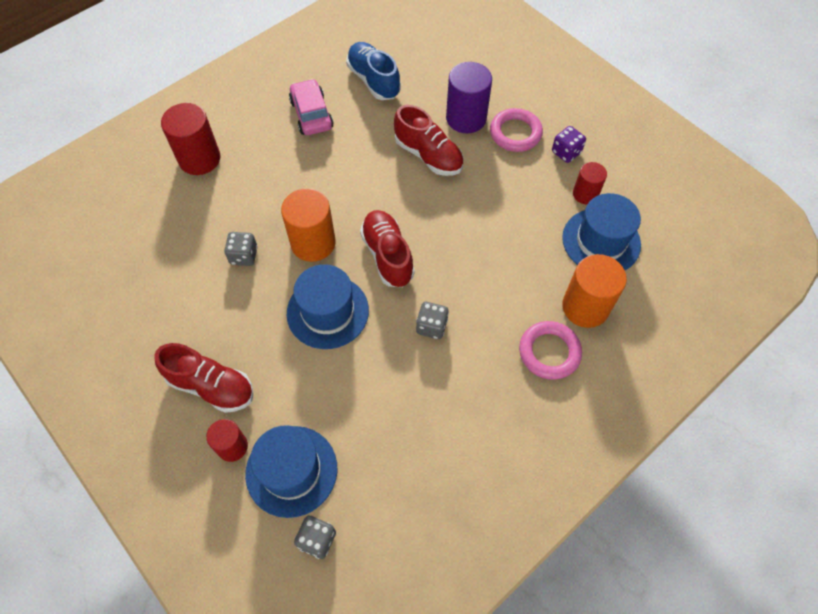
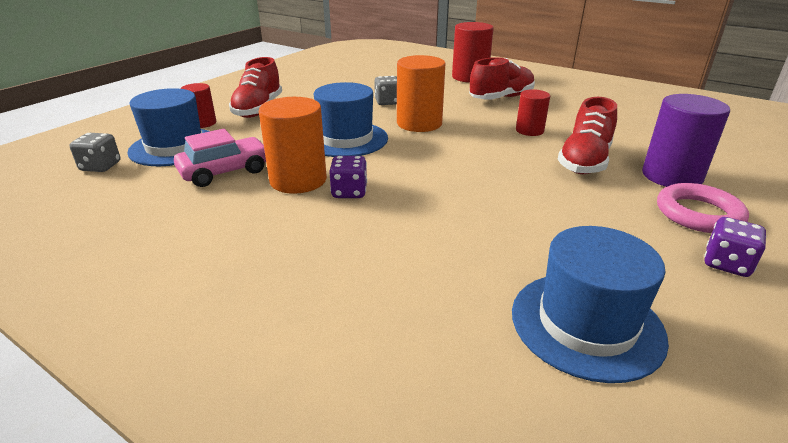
camera: 75 degrees right, 30 degrees down
pink car [289,79,334,135] -> pink car moved to [174,129,266,187]
blue shoe [346,42,401,100] -> none
red shoe [360,210,415,287] -> red shoe moved to [469,57,535,100]
grey dice [416,302,449,339] -> purple dice [329,156,367,198]
pink ring [519,321,582,380] -> none
orange cylinder [562,254,627,328] -> orange cylinder moved to [259,97,327,194]
red cylinder [573,162,607,205] -> red cylinder moved to [516,89,550,136]

